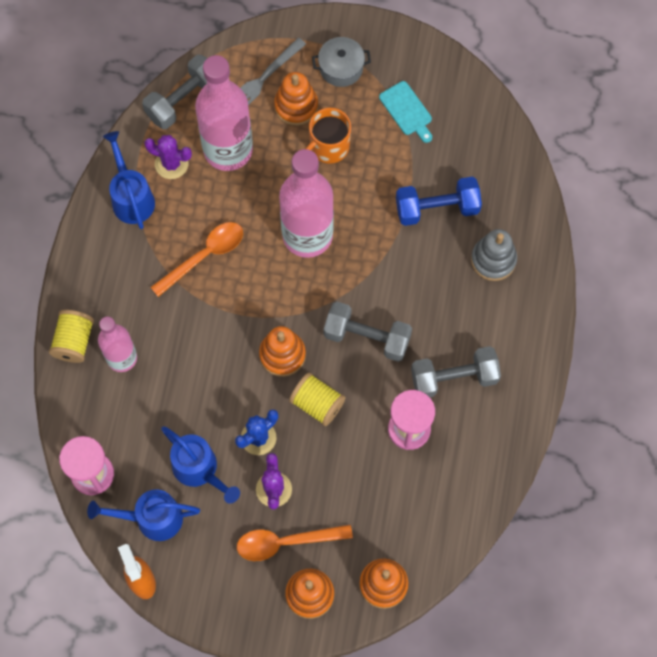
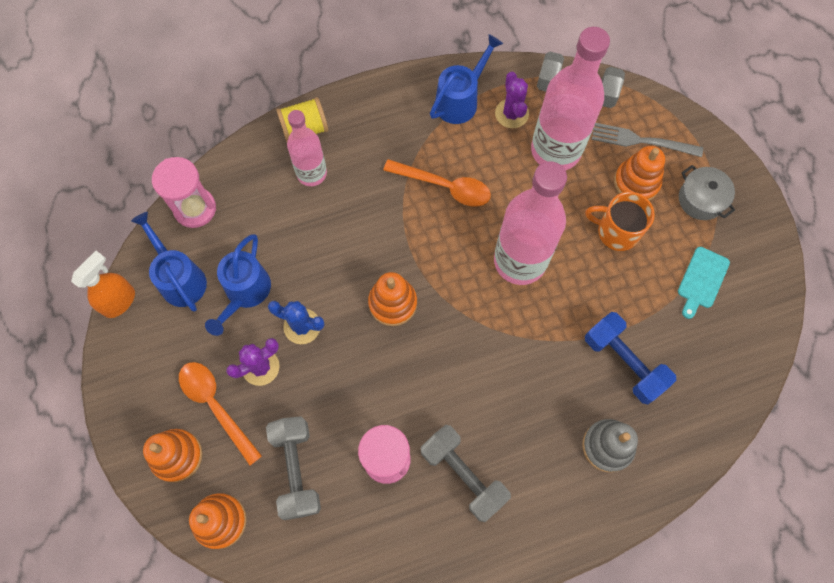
camera: 60 degrees right, 0 degrees up
yellow spool [289,373,346,426] -> none
grey dumbbell [323,302,412,362] -> grey dumbbell moved to [266,416,321,520]

